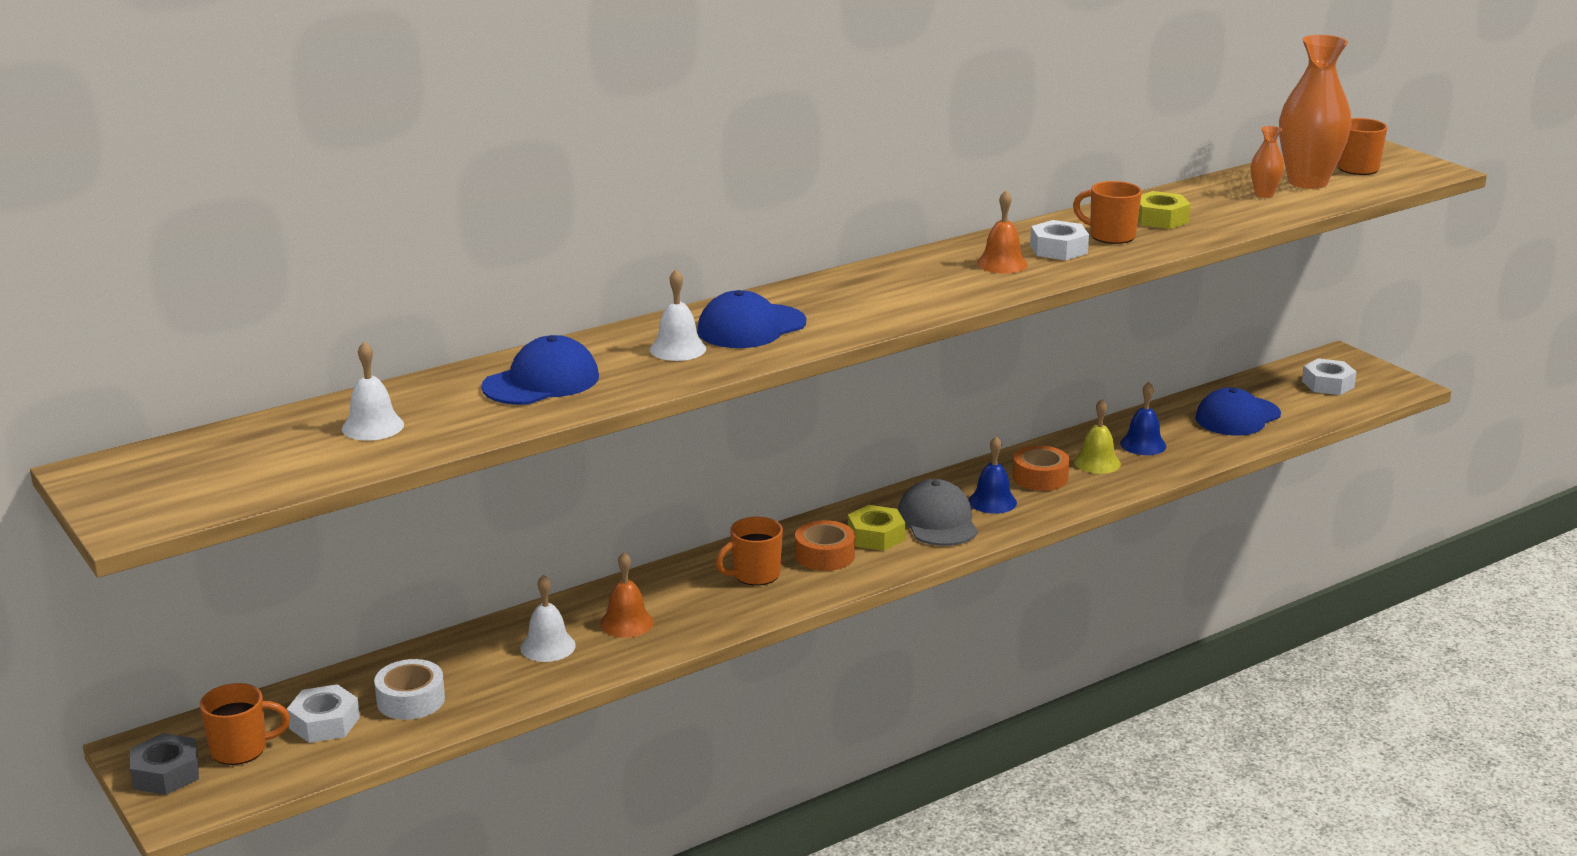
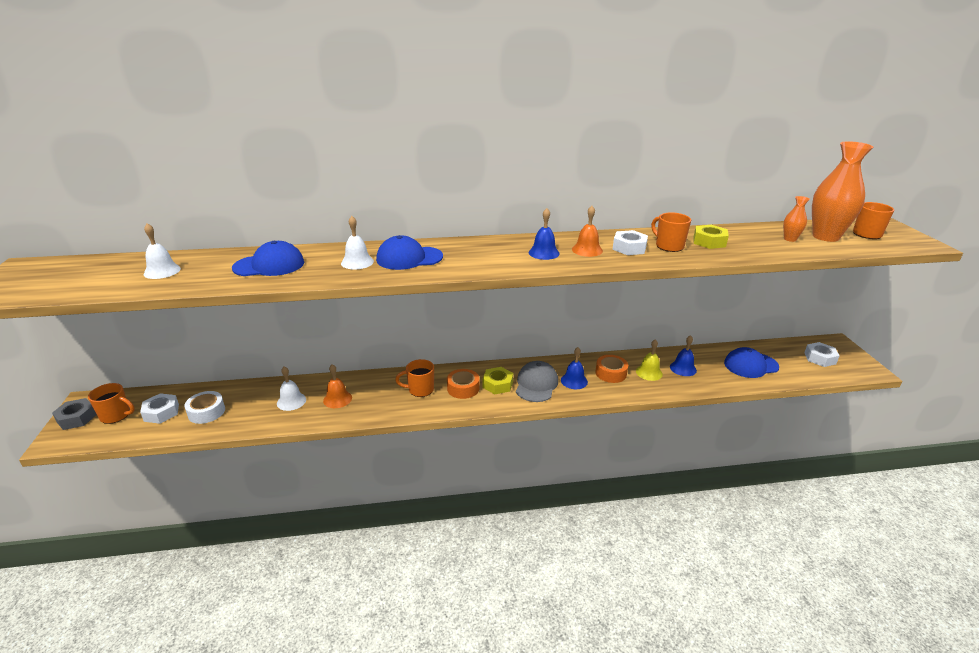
camera: 25 degrees right, 5 degrees up
none -> blue bell [529,208,560,260]

